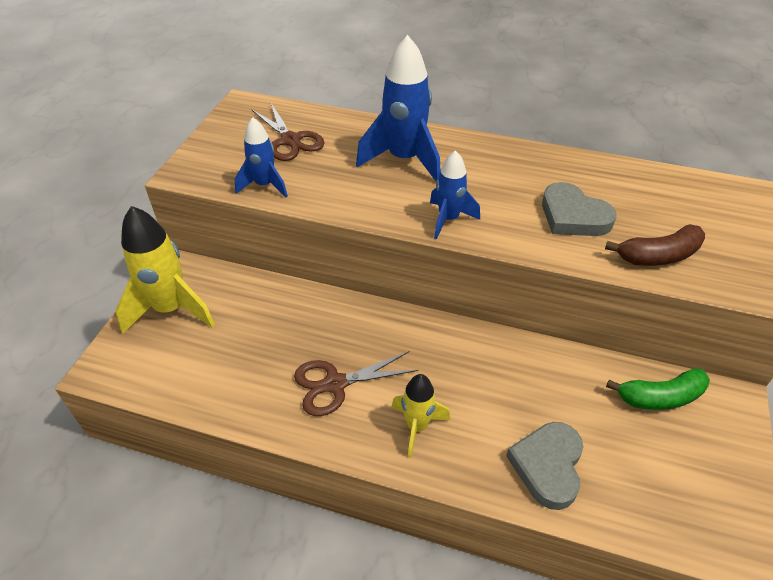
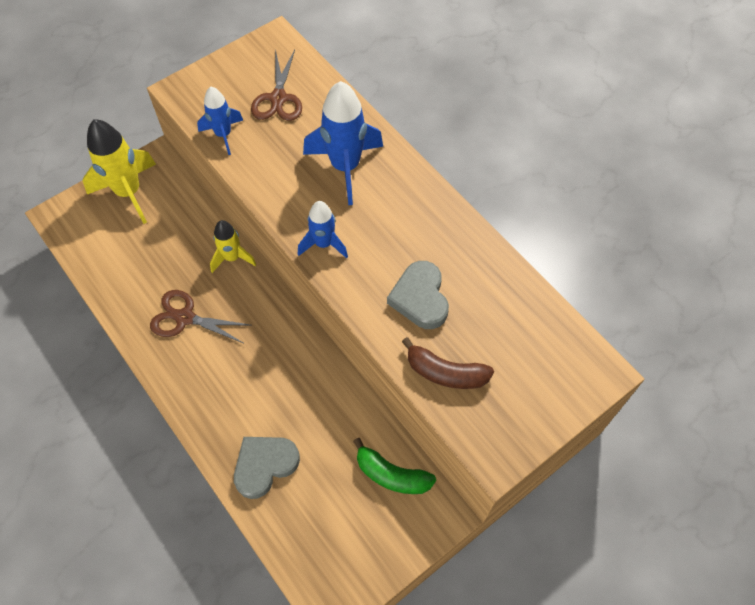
camera: 35 degrees right, 15 degrees up
yellow rocket [392,374,450,458] -> yellow rocket moved to [210,220,256,273]

